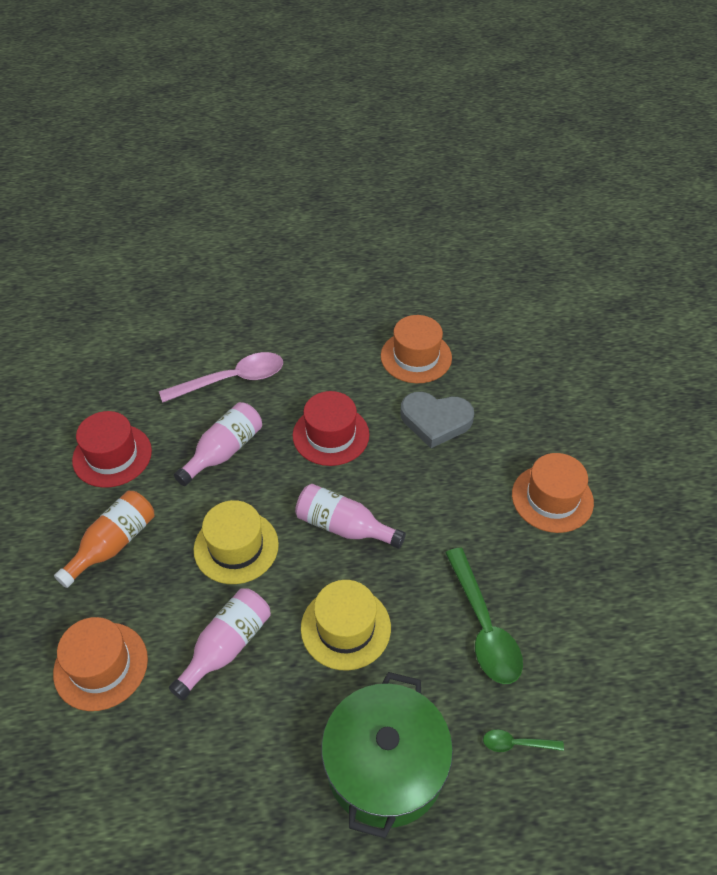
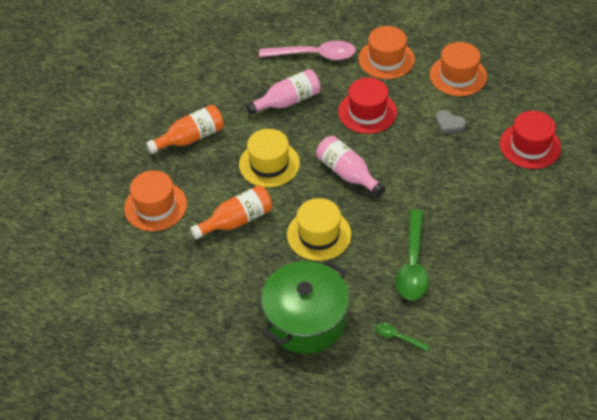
camera: 25 degrees right, 0 degrees up
red hat [72,411,152,488] -> red hat moved to [500,111,561,169]
pink bottle [169,588,271,700] -> orange bottle [190,185,273,239]
grey heart [401,392,474,448] -> grey heart [435,110,466,134], size x0.56
orange hat [512,453,594,533] -> orange hat moved to [358,26,415,79]

